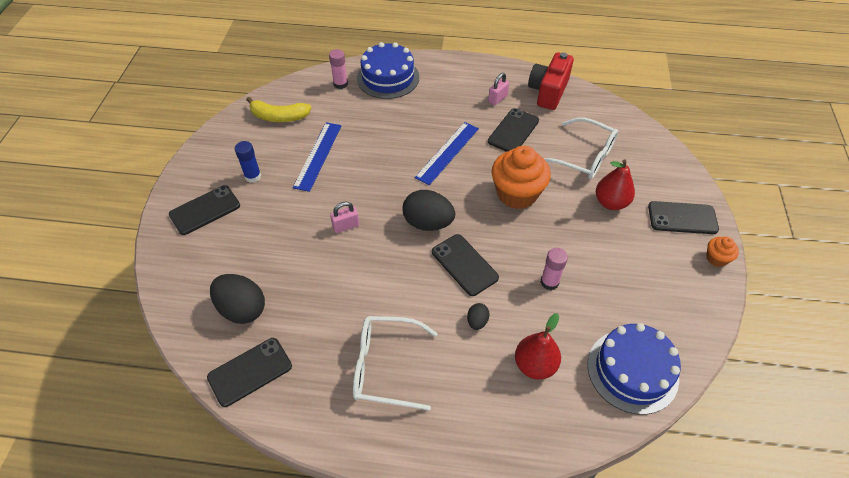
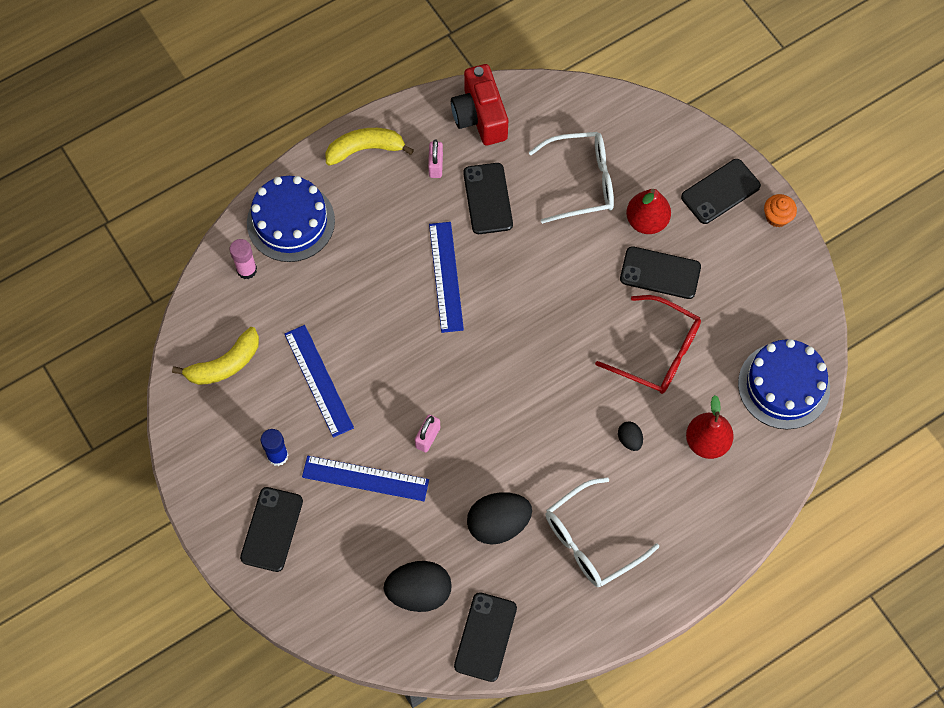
camera: 40 degrees left, 15 degrees up
black egg [402,190,455,231] -> black egg moved to [467,492,532,545]
black phone [432,234,499,296] -> black phone moved to [620,246,701,299]
orange cupcake [492,146,551,209] -> none
pink glue stick [540,248,568,290] -> red glasses [595,295,701,394]
none -> blue ruler [302,456,429,501]
none -> yellow banana [325,128,414,166]

